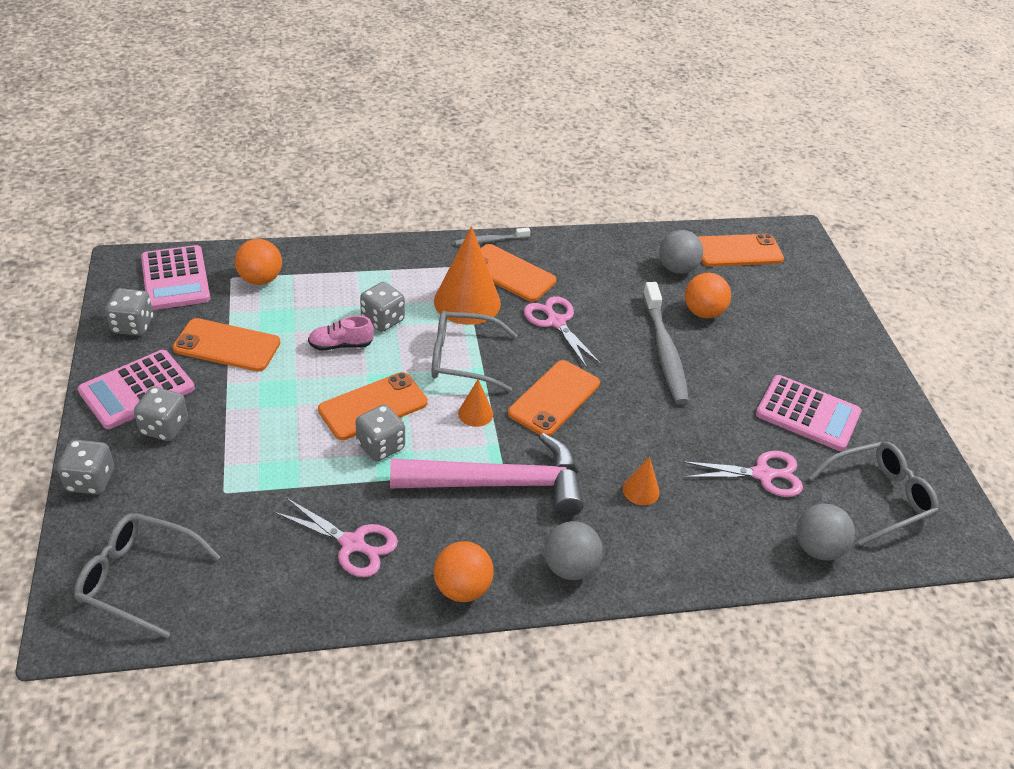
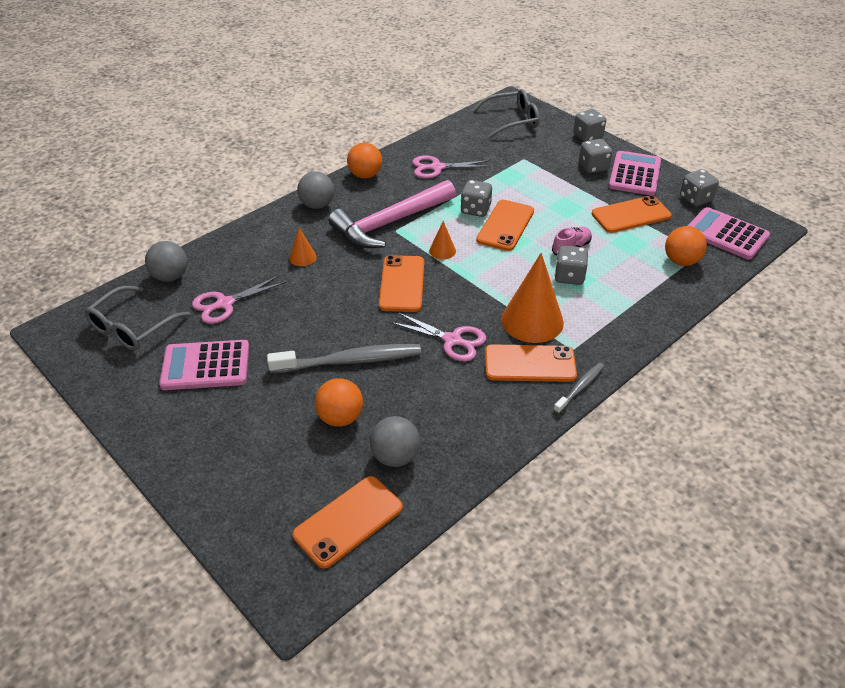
camera: 150 degrees right, 0 degrees up
grey glasses [432,311,517,392] -> none
grey toothbrush [643,282,689,404] -> grey toothbrush turned 120 degrees clockwise [267,344,421,373]

